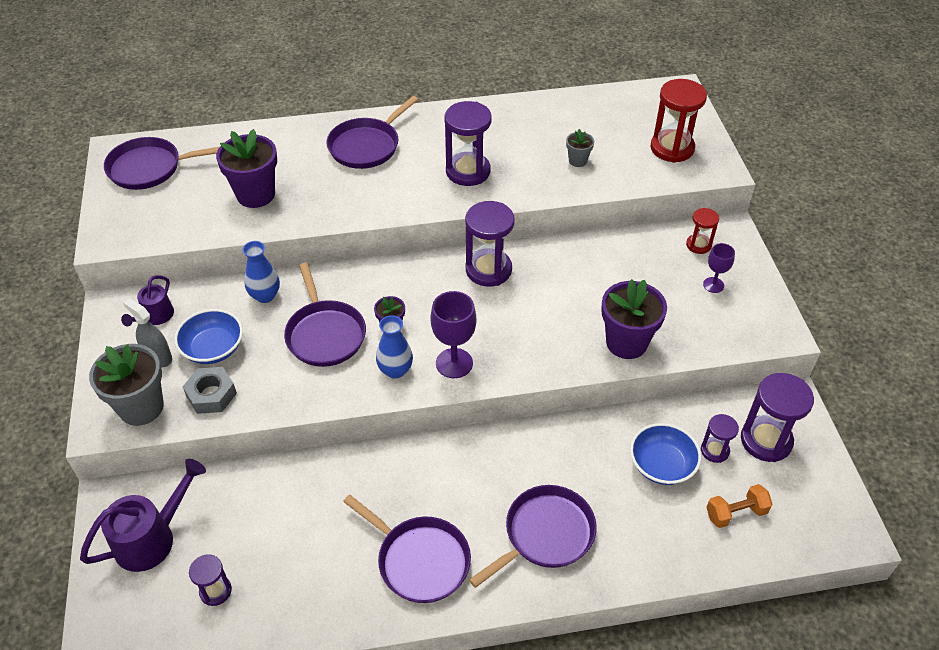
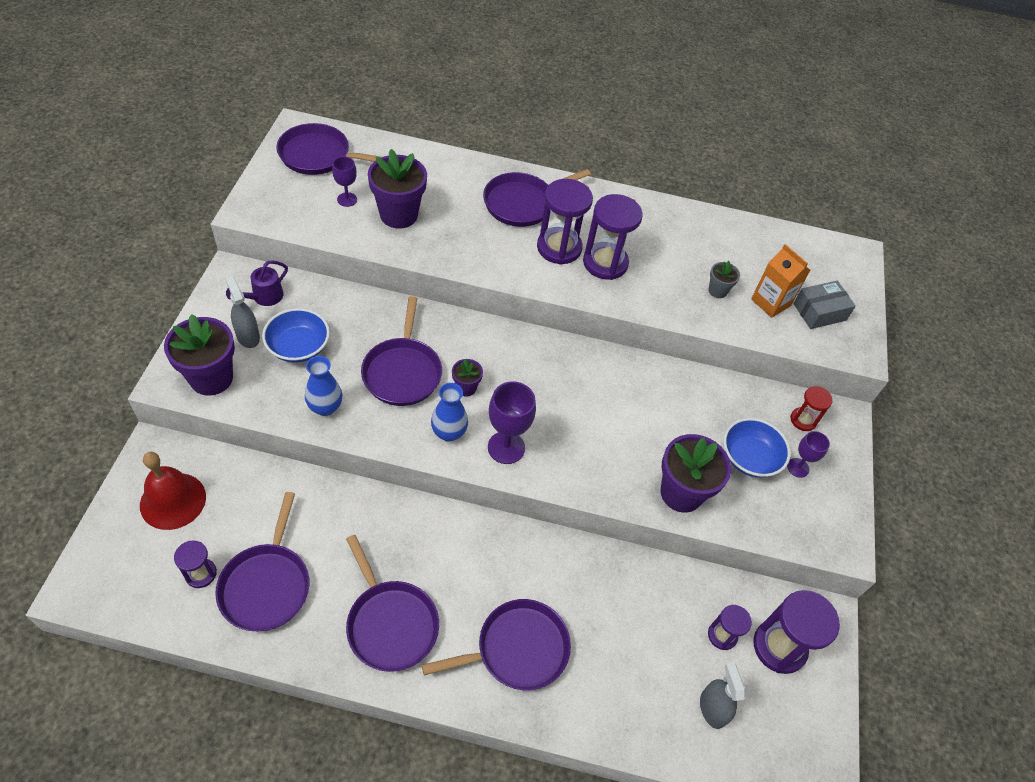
camera: 15 degrees right, 5 degrees up
purple watering can [80,459,206,572] -> red bell [140,452,206,530]
grey flower pot [89,344,164,426] -> purple flower pot [164,314,235,396]
grey nut [183,367,237,414] -> none
blue vase [242,241,280,303] -> blue vase moved to [305,356,342,416]
purple hourglass [465,201,515,287] -> purple hourglass moved to [537,179,593,265]
blue bowl [630,423,701,485] -> blue bowl moved to [723,418,791,477]
red hourglass [650,79,707,163] -> grey box [793,281,856,329]
orange dumbbell [706,484,773,528] -> grey spray bottle [700,663,745,729]
none -> purple pan [215,492,309,631]
none -> purple goblet [332,157,357,207]
none -> orange carton [751,244,810,318]

